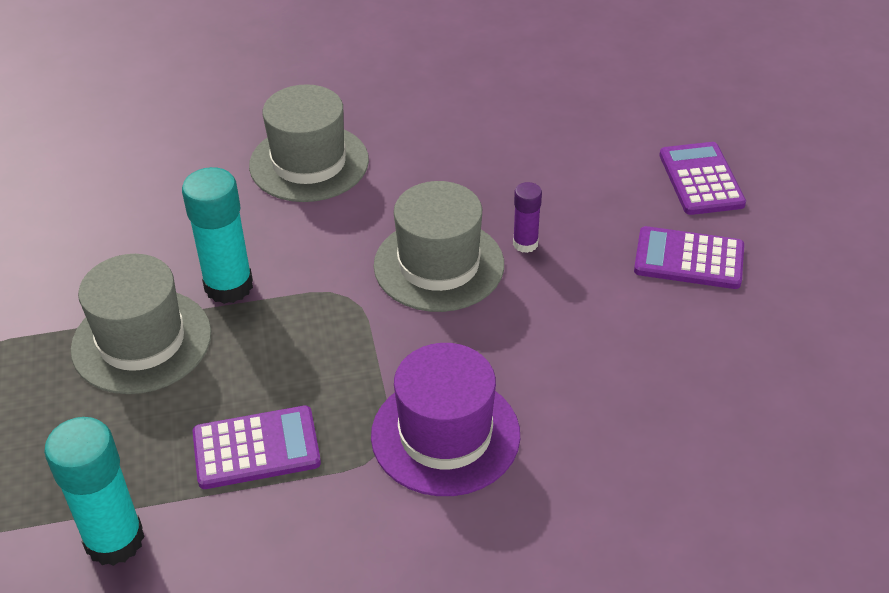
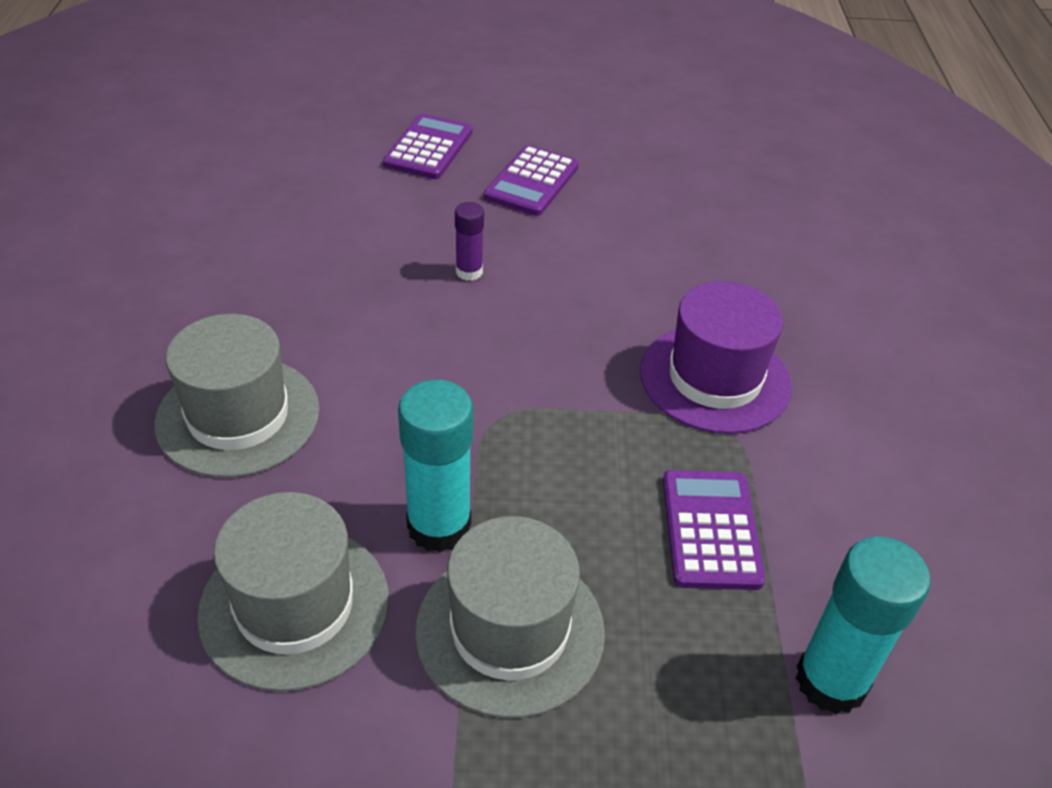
camera: 80 degrees left, 0 degrees up
grey hat [374,181,504,312] -> grey hat moved to [197,492,389,692]
purple calculator [659,142,746,215] -> purple calculator turned 105 degrees clockwise [383,114,473,179]

